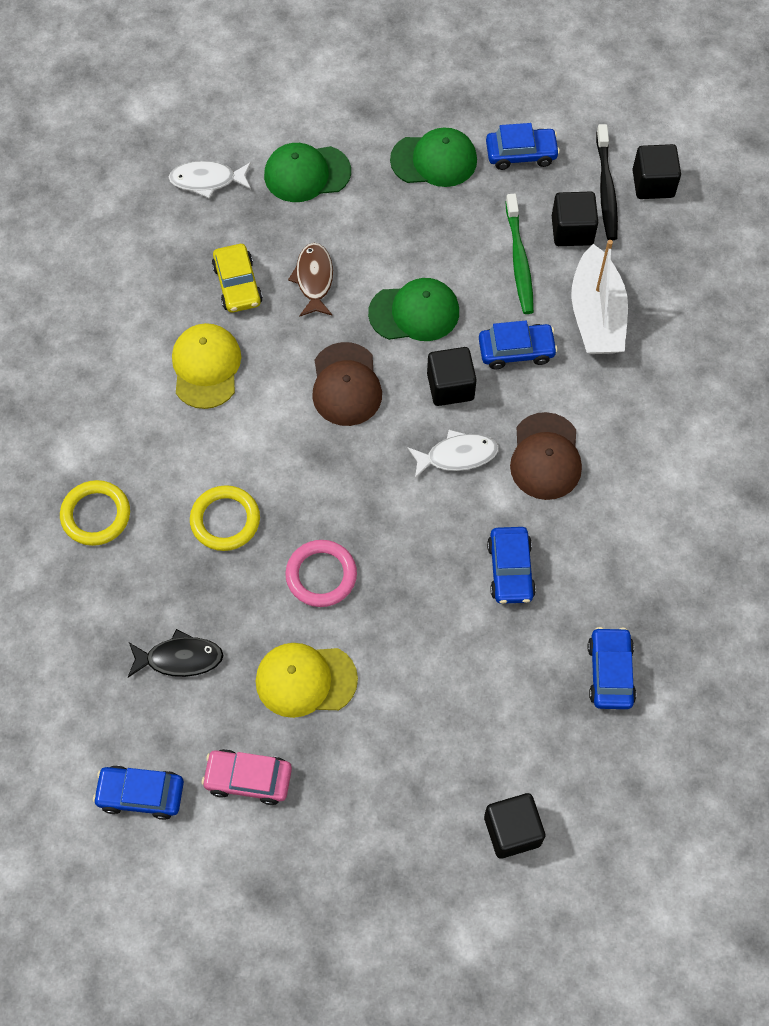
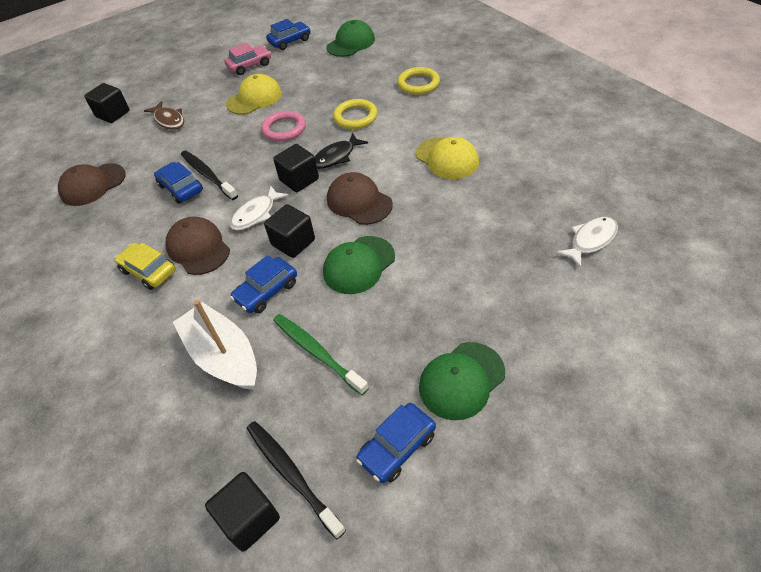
camera: 145 degrees right, 15 degrees down
black fish [128,629,223,678] -> black fish moved to [314,133,368,169]
yellow car [212,244,263,313] -> yellow car moved to [114,243,176,290]
green cap [264,143,351,202] -> green cap moved to [326,20,375,57]
brown fish [288,243,333,317] -> brown fish moved to [144,101,184,130]
black cube [552,192,598,246] -> black cube moved to [273,144,319,192]
blue car [588,627,636,709] -> brown cap [58,163,125,206]
none -> black toothbrush [181,150,238,200]

